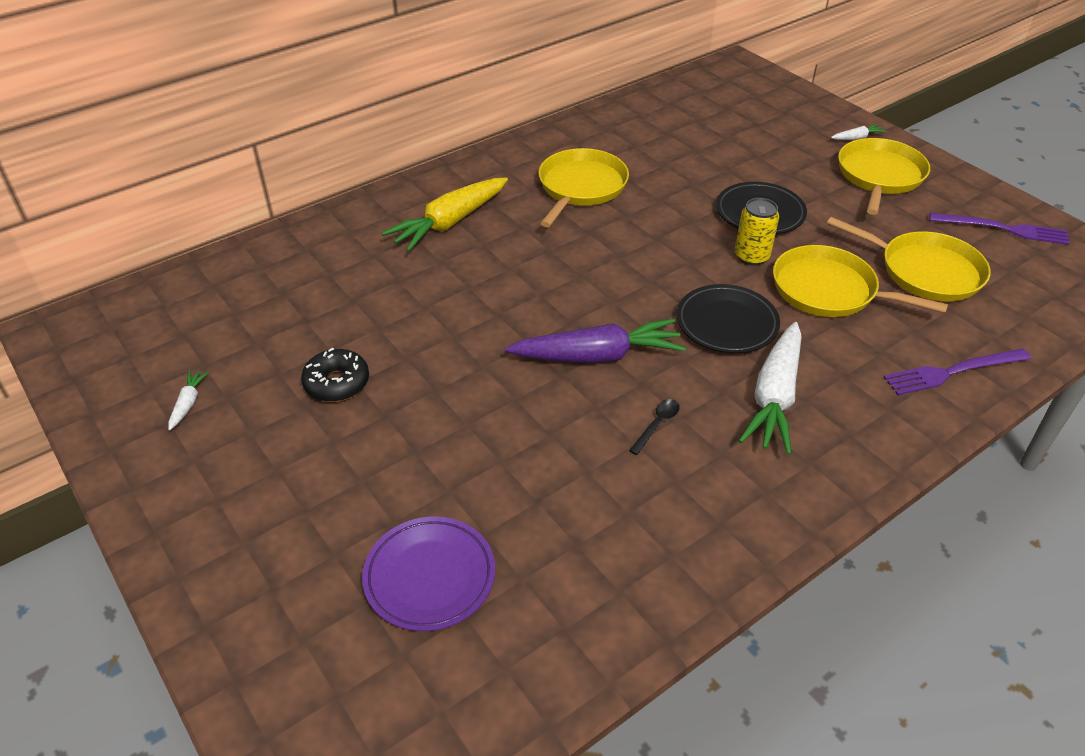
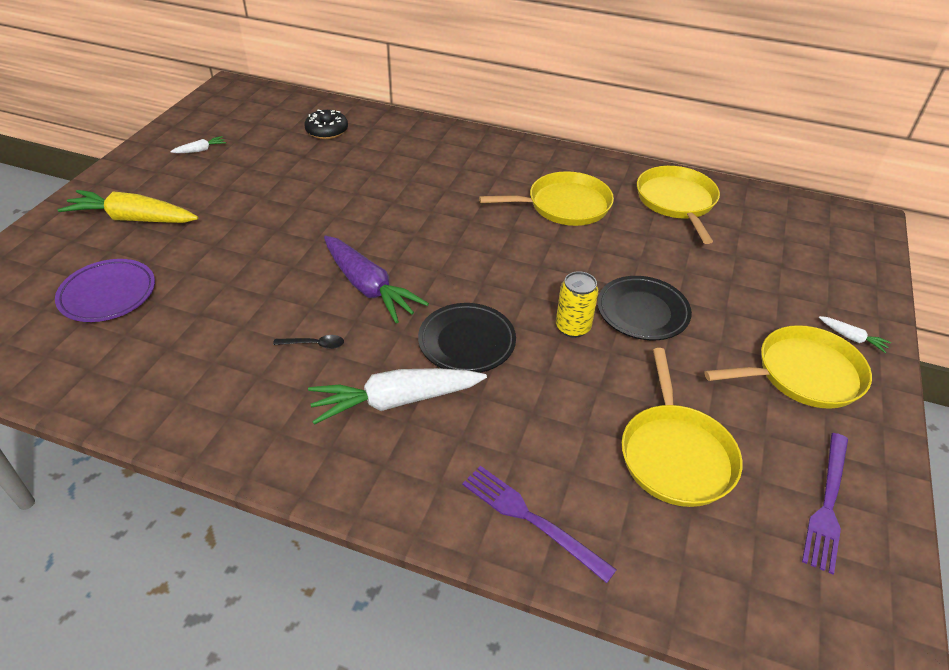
camera: 55 degrees right, 0 degrees up
black donut [301,348,369,402] -> black donut moved to [304,110,348,139]
yellow carrot [382,177,508,252] -> yellow carrot moved to [58,190,198,223]
yellow pan [773,245,948,317] -> yellow pan moved to [637,166,720,244]
purple fork [929,213,1070,245] -> purple fork turned 45 degrees clockwise [802,433,848,574]

